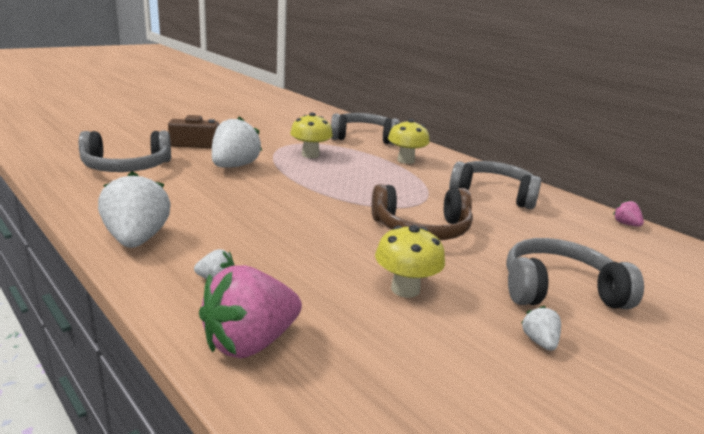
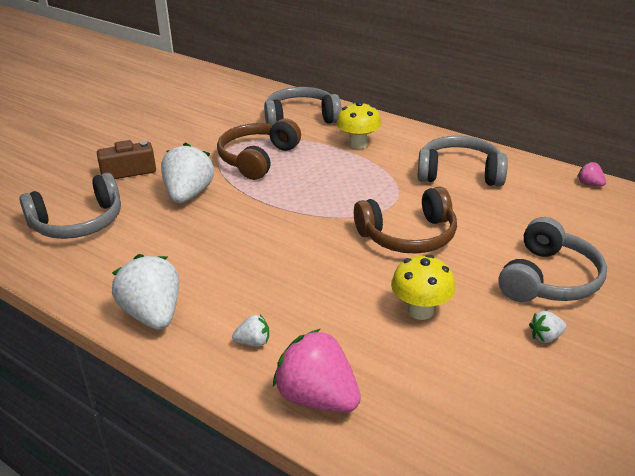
camera: 10 degrees left, 10 degrees up
pink strawberry [199,265,302,358] -> pink strawberry turned 90 degrees clockwise [273,329,361,413]
yellow mushroom [290,112,333,158] -> brown headphones [217,119,301,180]
grey headphones [506,238,644,309] -> grey headphones turned 135 degrees clockwise [498,217,607,302]
white strawberry [522,306,561,351] -> white strawberry turned 90 degrees counterclockwise [529,311,566,343]

